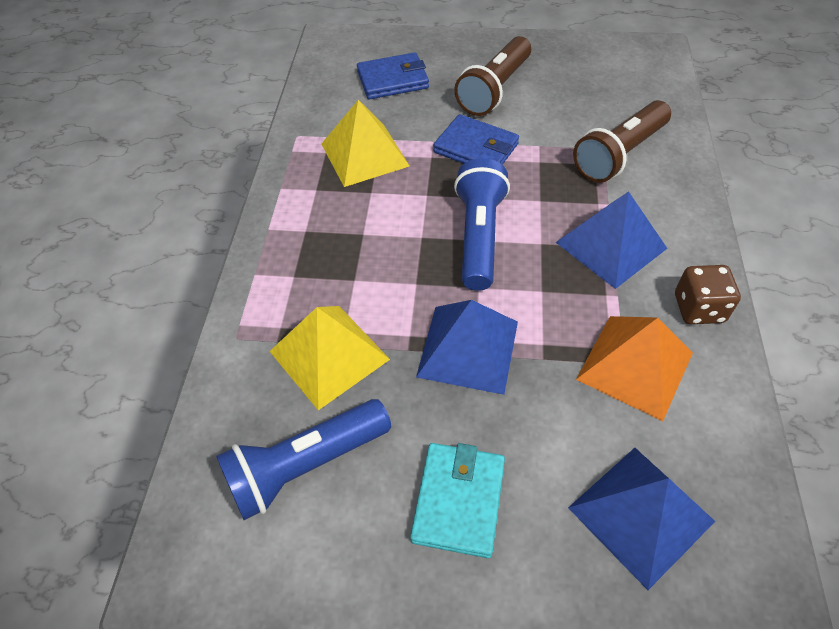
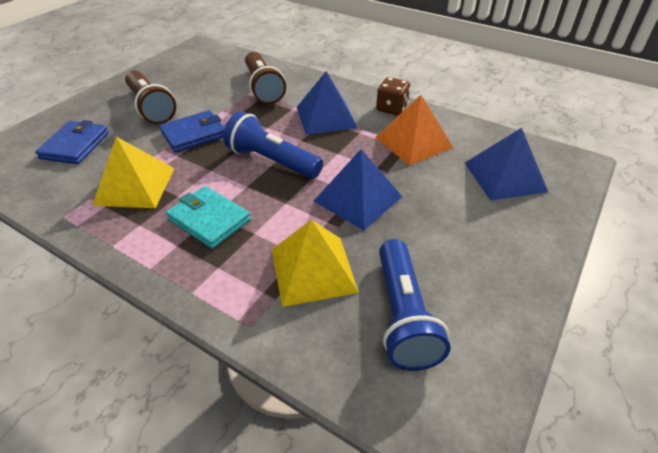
camera: 65 degrees left, 10 degrees down
turquoise wallet [410,443,505,558] -> turquoise wallet moved to [166,186,251,249]

